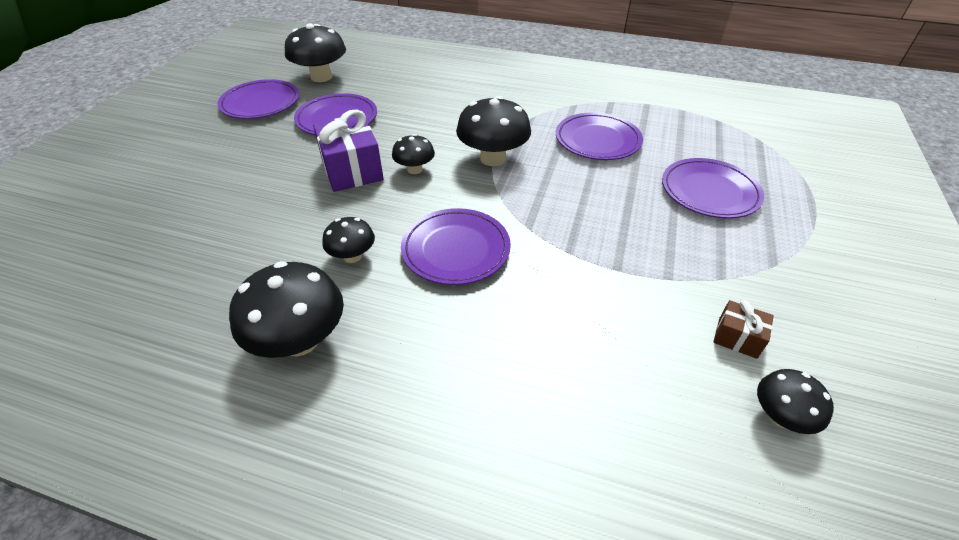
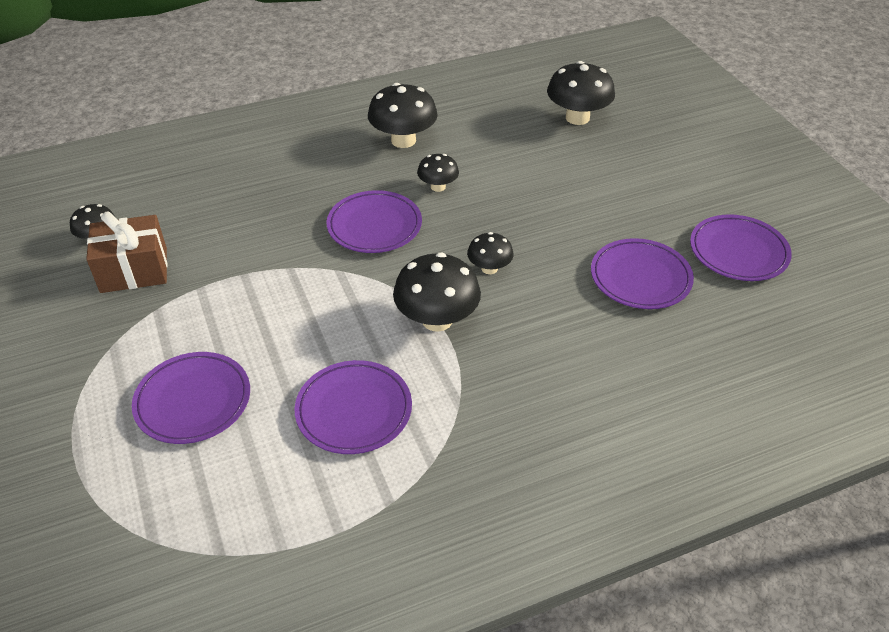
camera: 140 degrees right, 0 degrees up
black mushroom [285,23,346,82] -> black mushroom moved to [547,61,615,125]
purple gift [313,109,384,192] -> none
brown gift [713,300,774,359] -> brown gift [86,212,167,293], size x1.95

